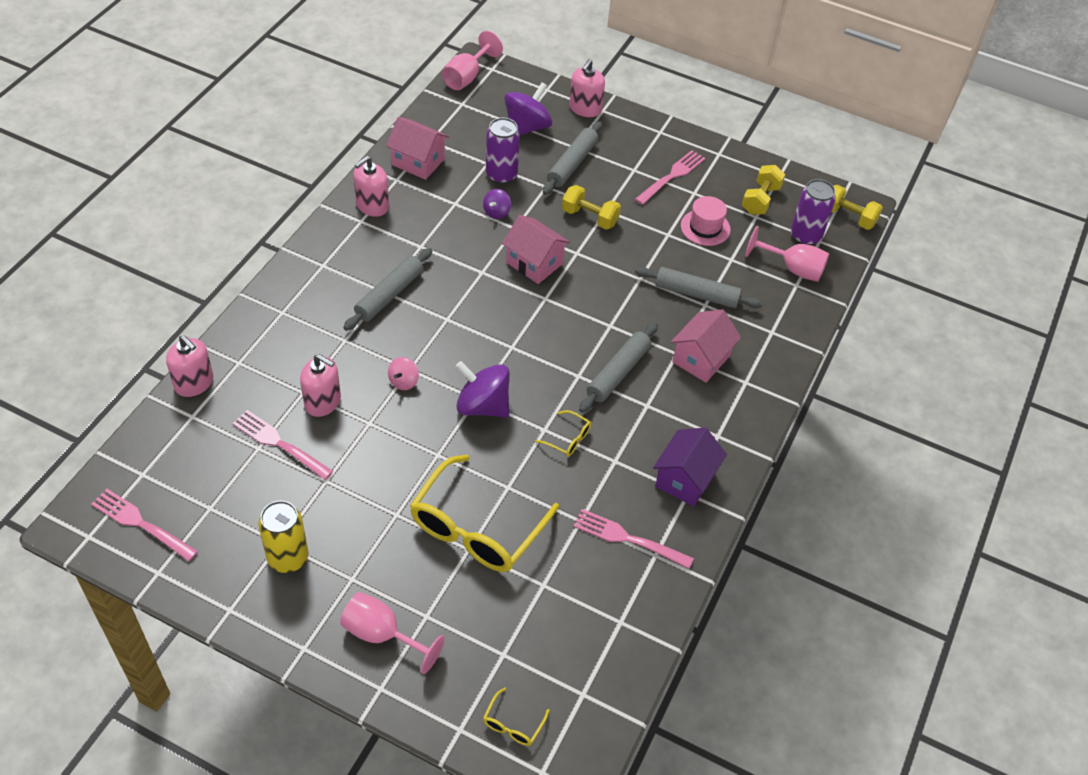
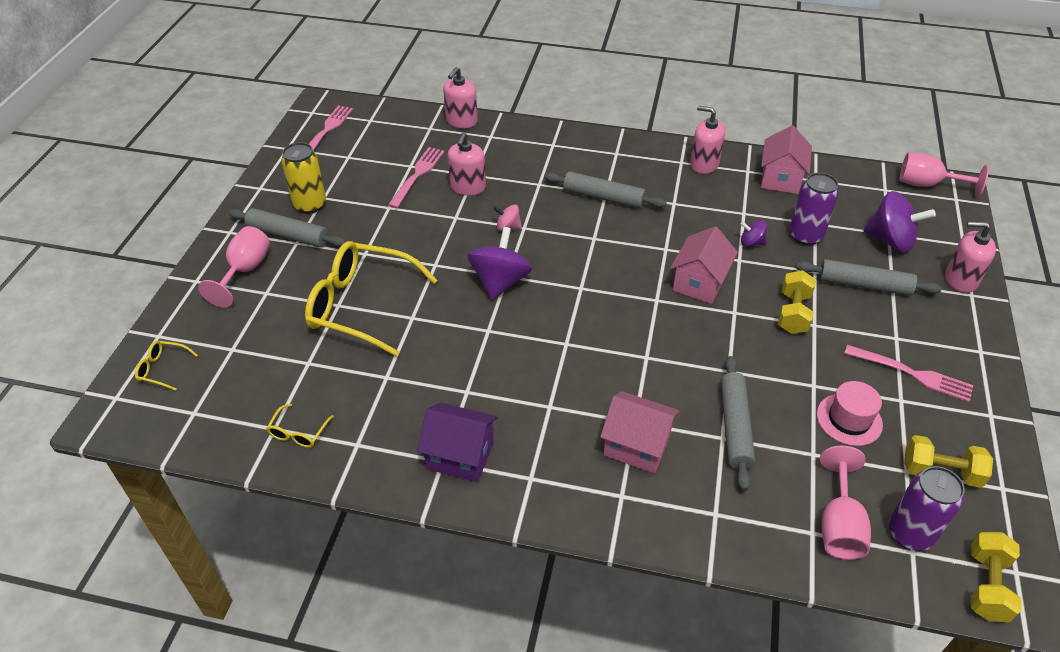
camera: 80 degrees right, 5 degrees down
yellow glasses [535,410,591,457] -> yellow glasses moved to [266,404,334,448]
pink fork [573,509,694,569] -> none
grey rolling pin [579,322,658,413] -> grey rolling pin moved to [229,208,346,248]

